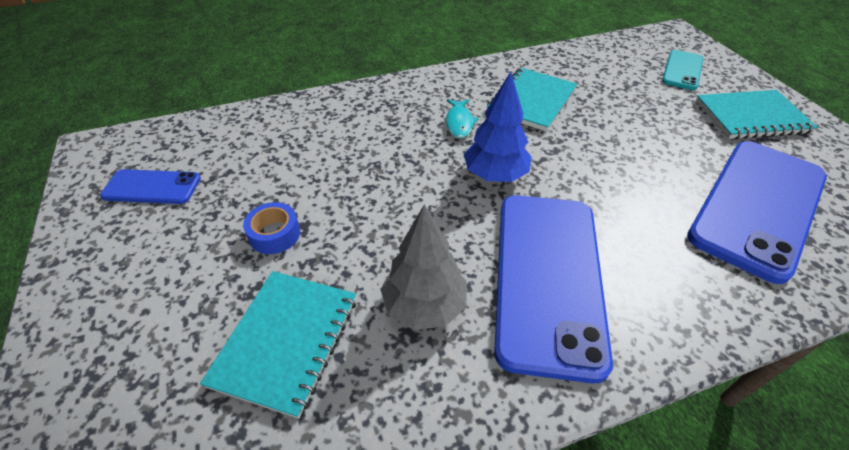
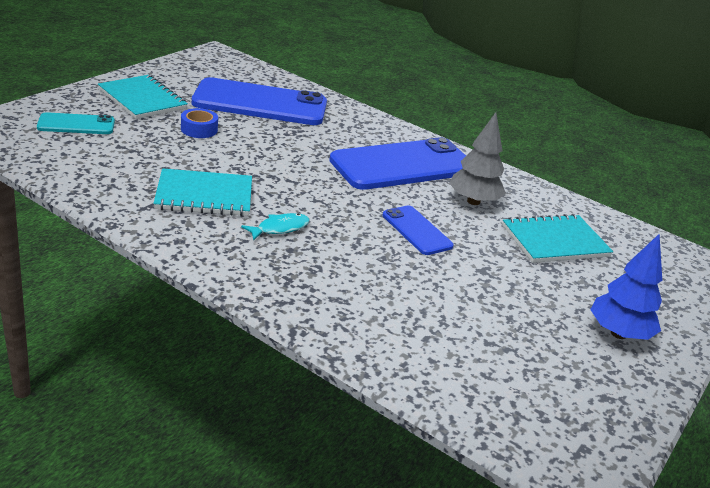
camera: 130 degrees left, 15 degrees down
blue phone [100,169,201,204] -> blue phone moved to [383,206,453,255]
blue tape [243,202,300,254] -> blue tape moved to [181,108,218,138]
blue tree [464,71,532,182] -> blue tree moved to [590,234,662,340]

